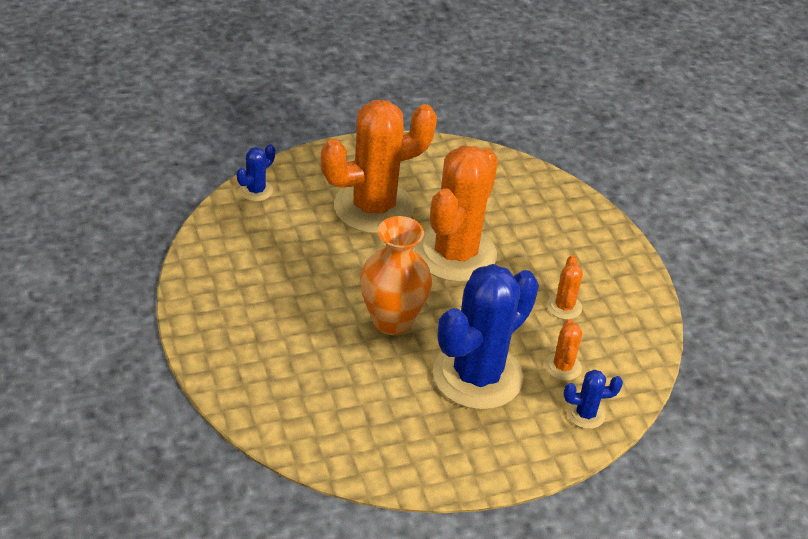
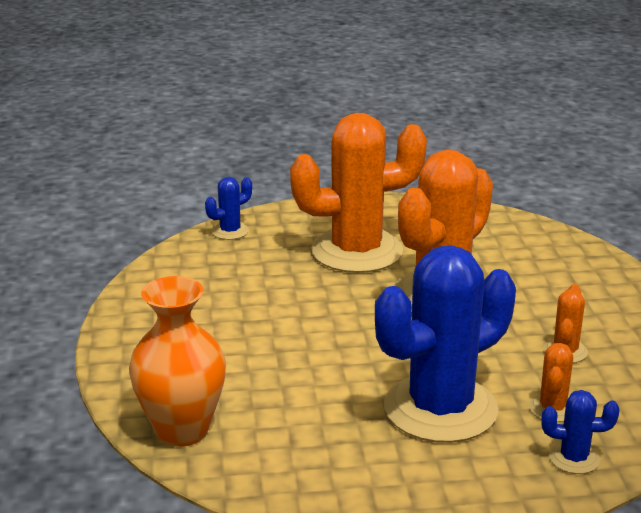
camera: 15 degrees right, 15 degrees down
orange vase [360,216,432,335] -> orange vase moved to [129,276,226,447]

